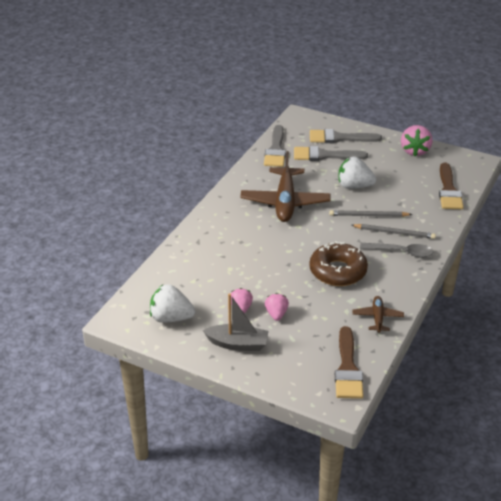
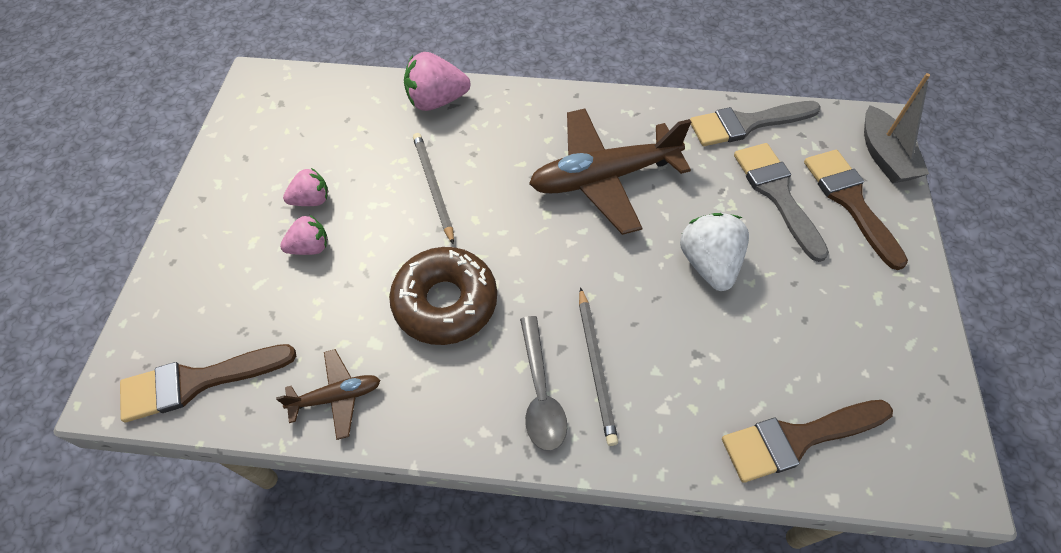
camera: 70 degrees right, 20 degrees up
white strawberry [150,284,195,323] -> none
grey boat [203,293,269,351] -> grey boat moved to [864,73,930,183]
grey brush [310,129,382,143] -> brown brush [804,150,908,270]
grey pencil [329,210,412,217] -> grey pencil moved to [413,133,454,245]
pink strawberry [401,125,432,156] -> pink strawberry moved to [404,52,470,111]

